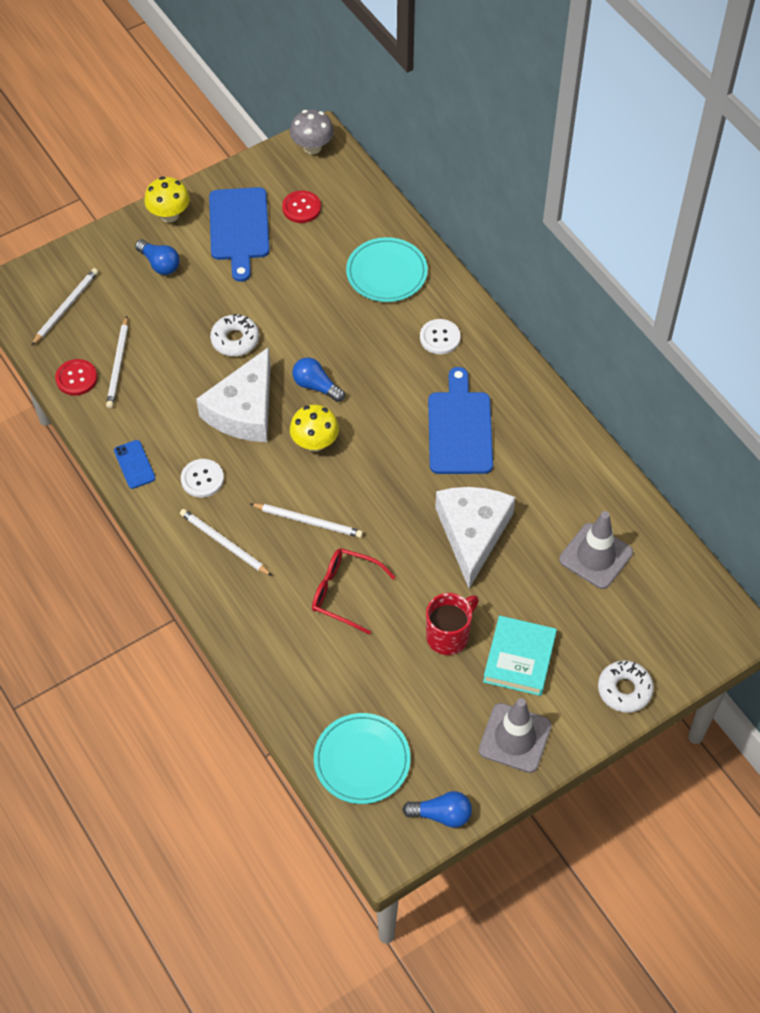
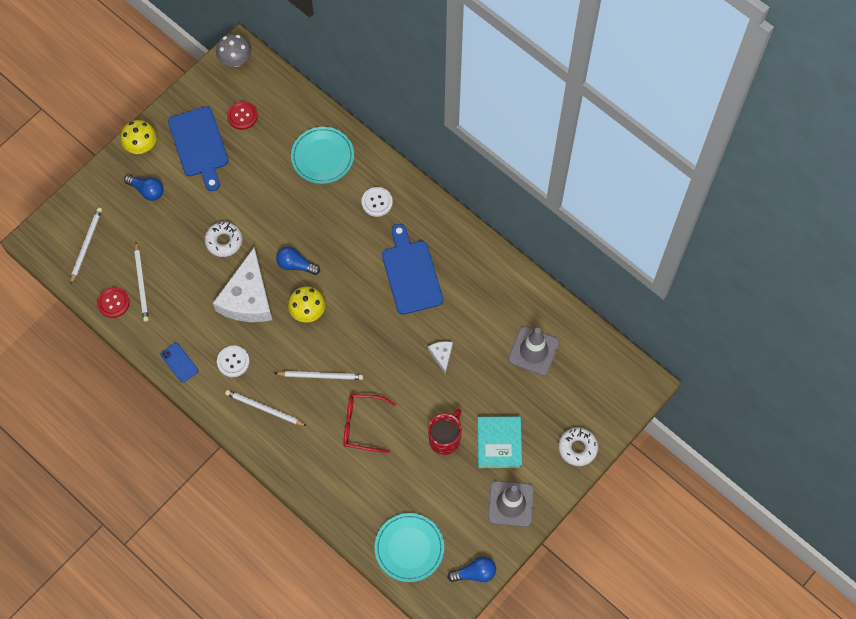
camera: 15 degrees left, 10 degrees up
white cheese [435,487,515,588] -> white cheese [428,342,453,375], size x0.43

